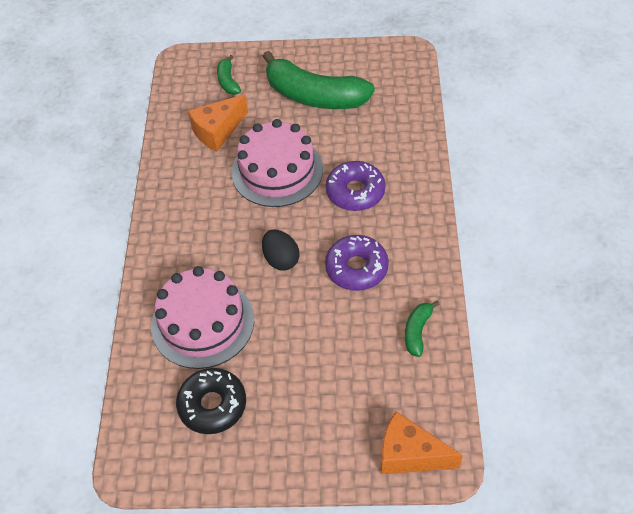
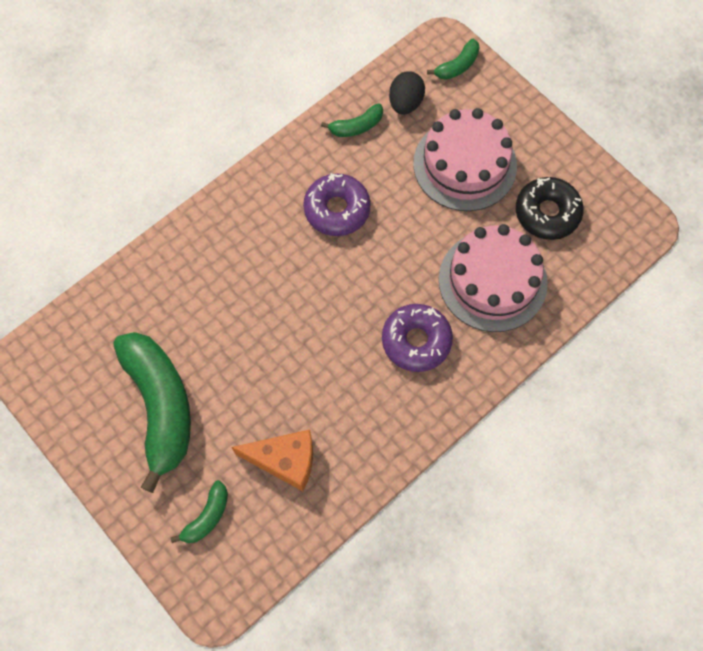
camera: 135 degrees left, 15 degrees up
pink cake [231,119,323,207] -> pink cake moved to [413,108,517,211]
black egg [262,230,299,271] -> black egg moved to [389,71,425,115]
purple donut [326,161,386,211] -> purple donut moved to [382,304,453,372]
orange cheese [381,411,463,474] -> green banana [427,39,480,80]

